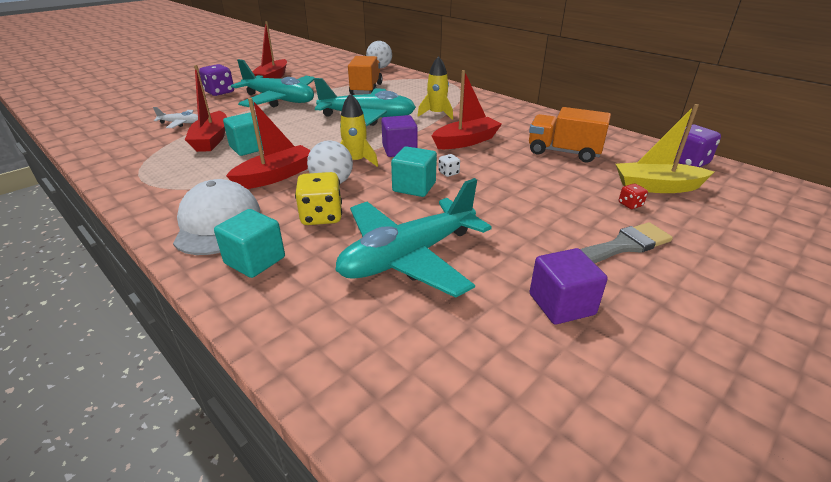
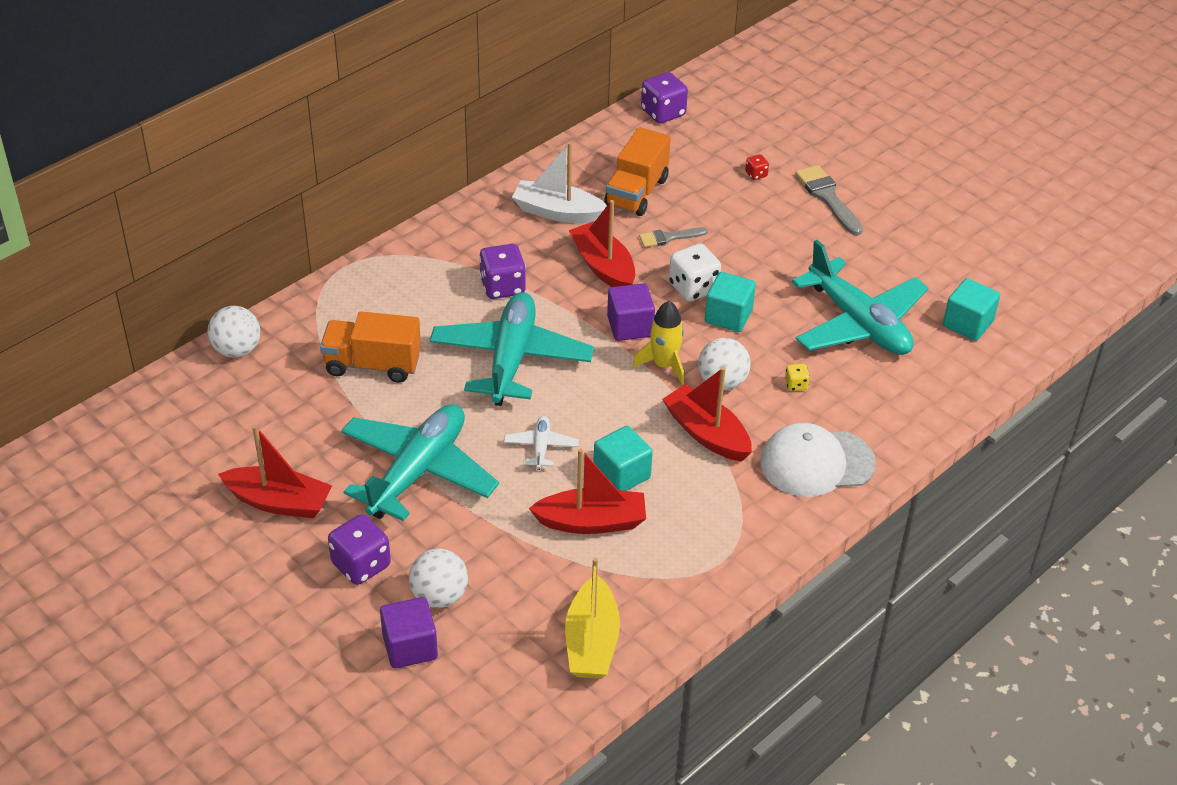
camera: 90 degrees left, 10 degrees up
white plane [153,107,198,128] -> white plane moved to [504,416,579,470]
turquoise cube [214,209,285,278] -> turquoise cube moved to [943,278,1000,341]
yellow dice [295,172,342,225] -> yellow dice [785,364,810,391], size x0.49
yellow rocket [418,56,453,120] -> purple dice [479,244,526,299]
white dice [438,154,460,177] -> white dice [669,244,721,302], size x2.05
purple cube [530,248,607,324] -> purple cube moved to [380,597,438,669]
yellow boat [616,104,714,193] -> yellow boat moved to [565,558,620,679]
none -> white ball [409,549,468,608]
none -> white boat [512,142,607,223]
none -> grey brush [639,227,708,247]

